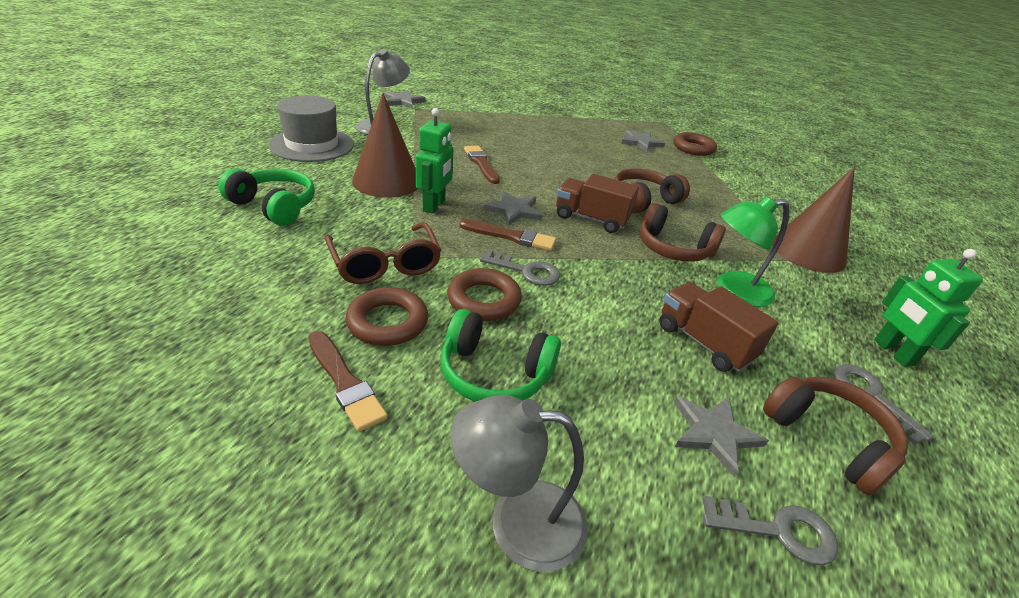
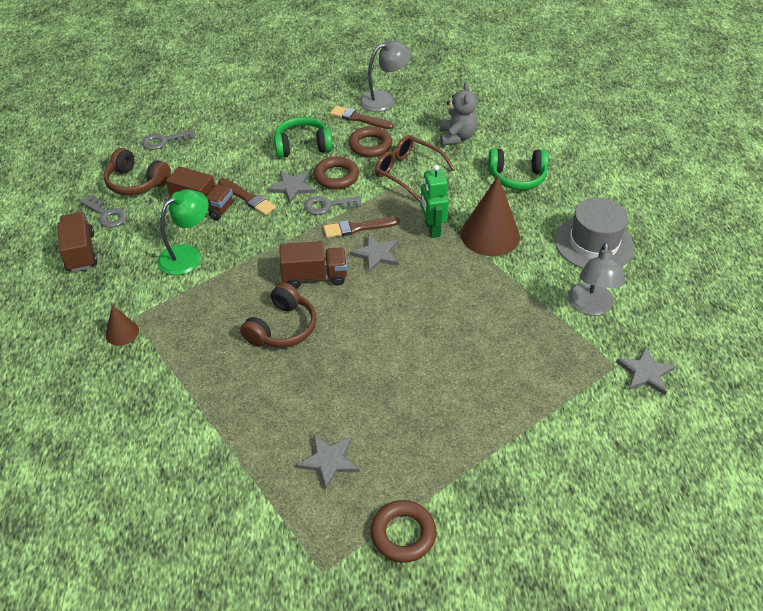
camera: 155 degrees right, 10 degrees up
grey lamp [450,395,588,572] -> grey lamp moved to [359,40,411,112]
brown brush [464,146,500,184] -> brown brush moved to [218,178,276,215]
brown headphones [640,203,726,262] -> none
brown ring [674,132,717,156] -> brown ring moved to [371,500,436,563]
grey star [674,397,769,477] -> grey star moved to [268,171,315,203]
brown cone [772,167,855,273] -> brown cone [106,305,139,346], size x0.50
green robot [875,249,983,367] -> brown truck [57,212,97,272]
none -> grey teddy bear [440,82,477,146]

